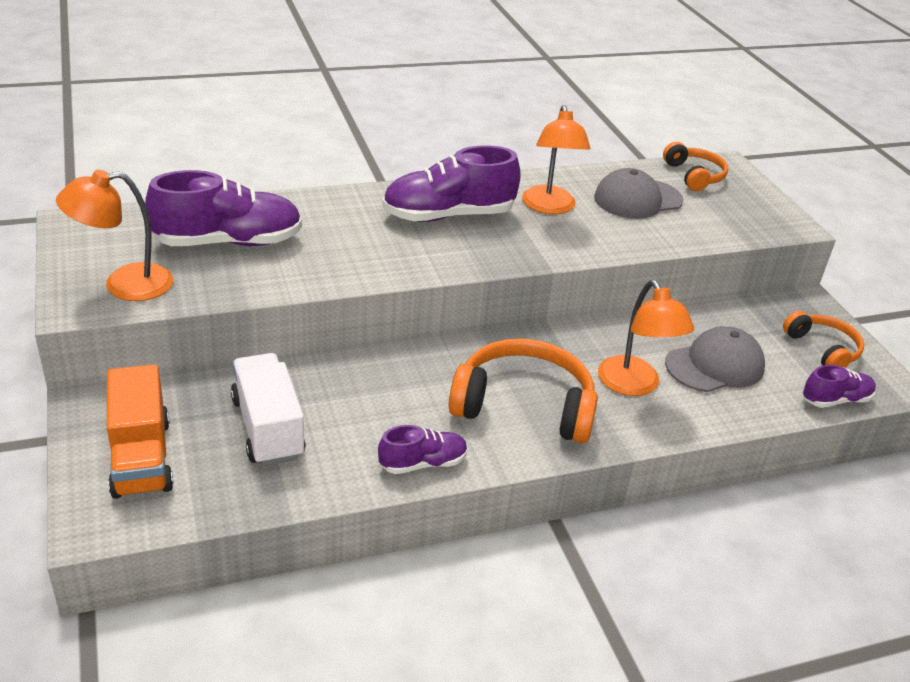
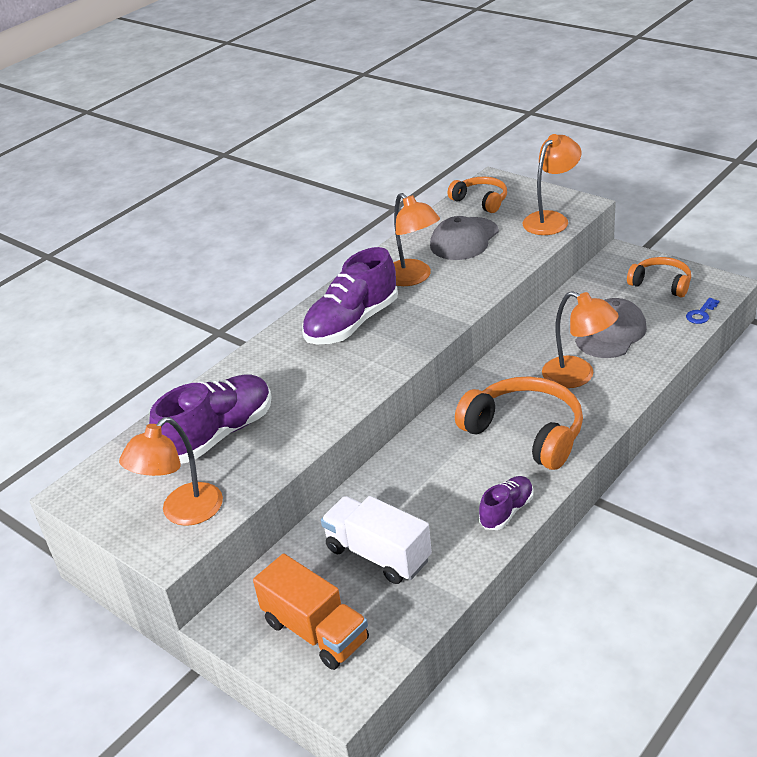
camera: 25 degrees left, 0 degrees up
orange headphones [449,339,598,443] -> orange headphones turned 60 degrees clockwise [455,376,583,470]
purple shoe [802,365,876,408] -> blue key [686,298,719,324]
none -> orange lamp [523,134,581,235]

